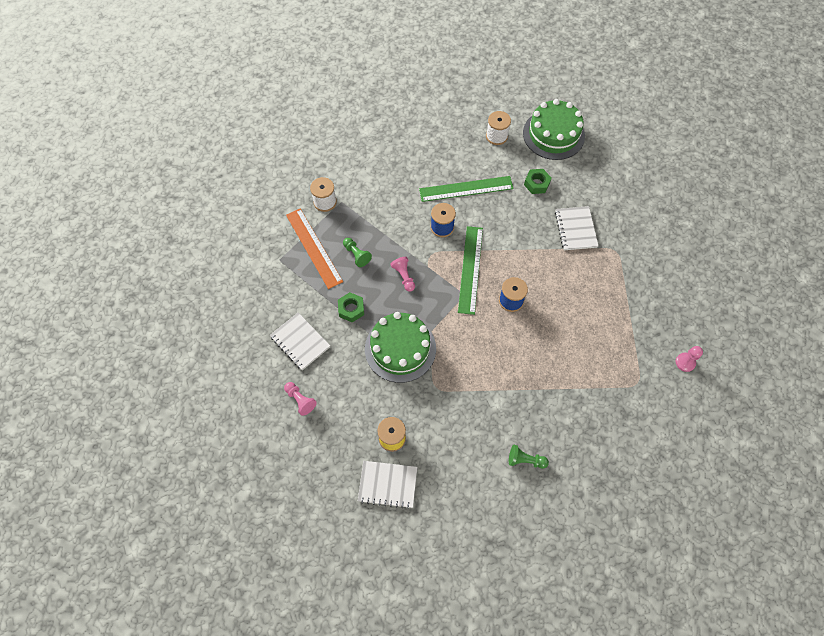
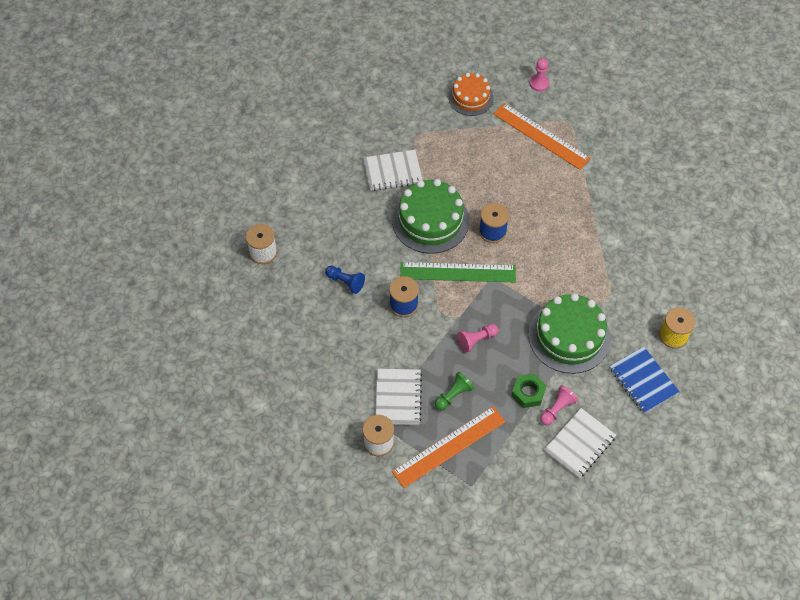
camera: 95 degrees left, 5 degrees down
pink pawn [284,382,317,416] -> pink pawn moved to [540,385,578,425]
white notebook [358,461,417,509] -> white notebook moved to [376,369,422,425]
green ruler [419,176,514,202] -> blue pawn [325,266,365,294]
green pawn [509,445,549,469] -> none
green cake [523,99,585,160] -> green cake moved to [392,179,469,254]
green nut [524,169,552,194] -> none
none -> orange cake [448,73,494,116]
none -> orange ruler [494,103,591,170]
none -> blue notebook [609,347,680,413]

